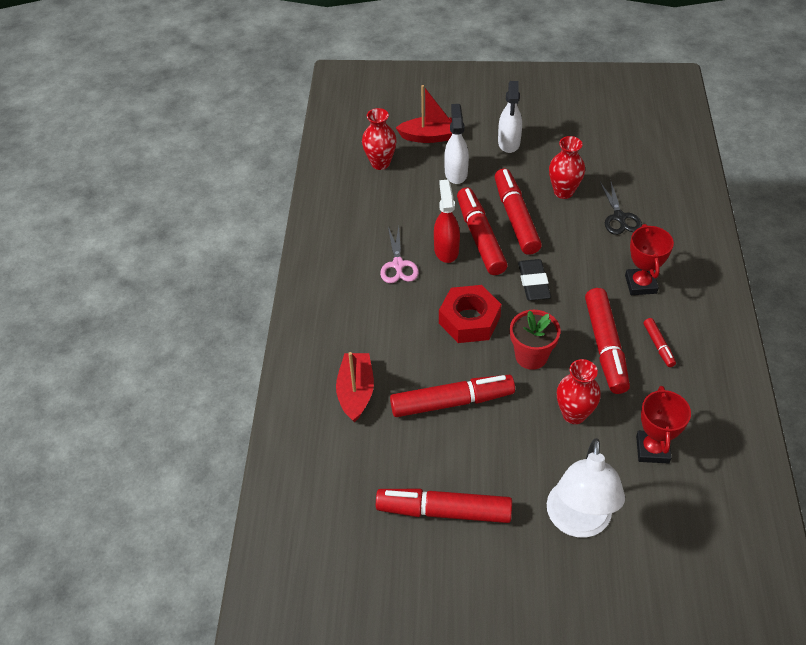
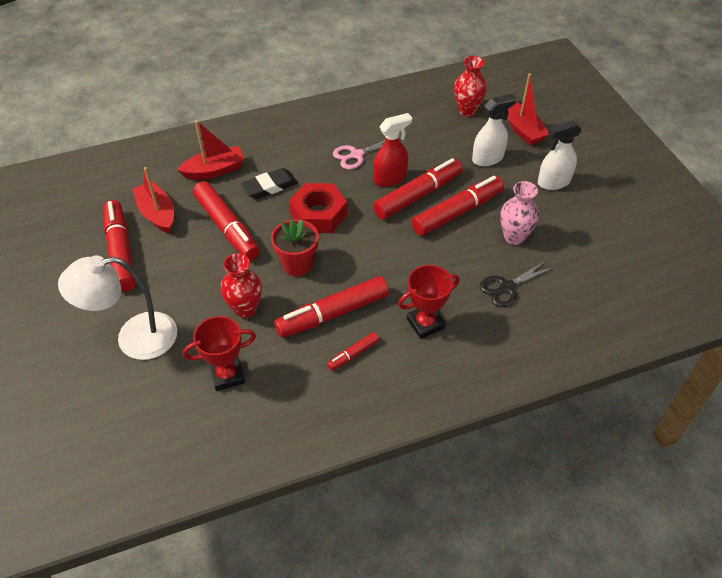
camera: 65 degrees right, 0 degrees up
black eraser [518,259,551,301] -> black eraser moved to [241,168,298,199]
red vase [549,136,585,199] -> pink vase [500,181,539,245]
none -> red boat [132,167,174,233]

